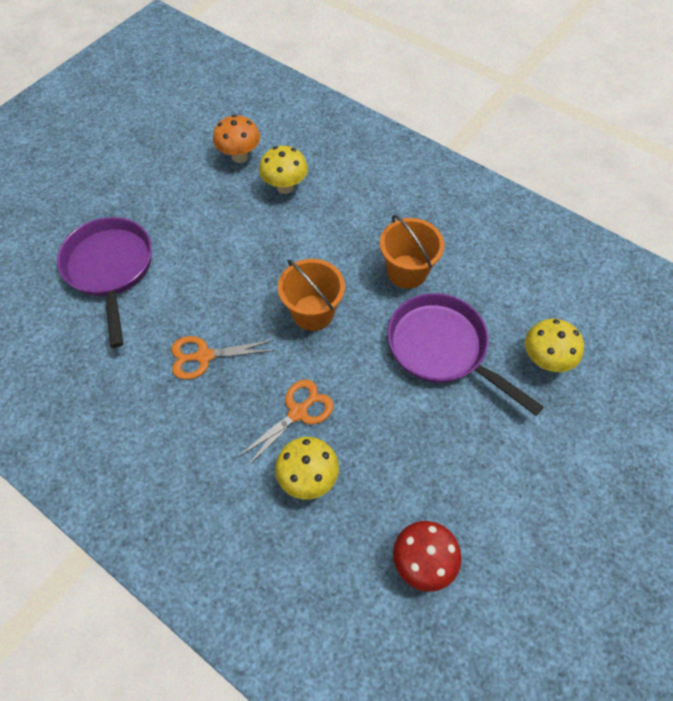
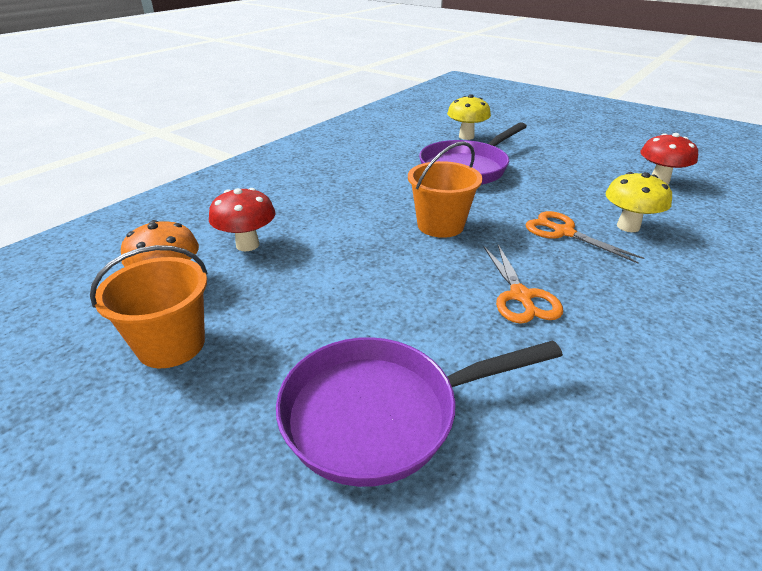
camera: 90 degrees left, 25 degrees down
yellow mushroom [259,146,308,194] -> red mushroom [209,188,276,251]
orange bucket [380,215,444,289] -> orange bucket moved to [90,245,208,368]

